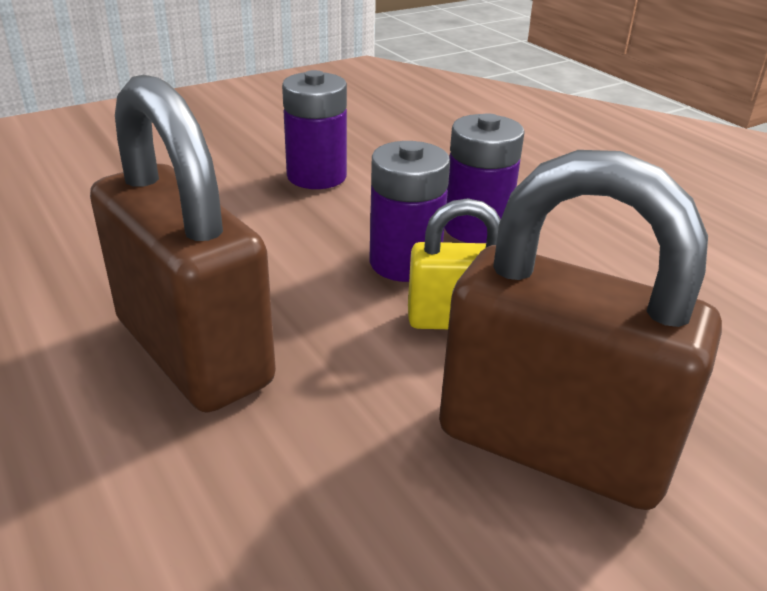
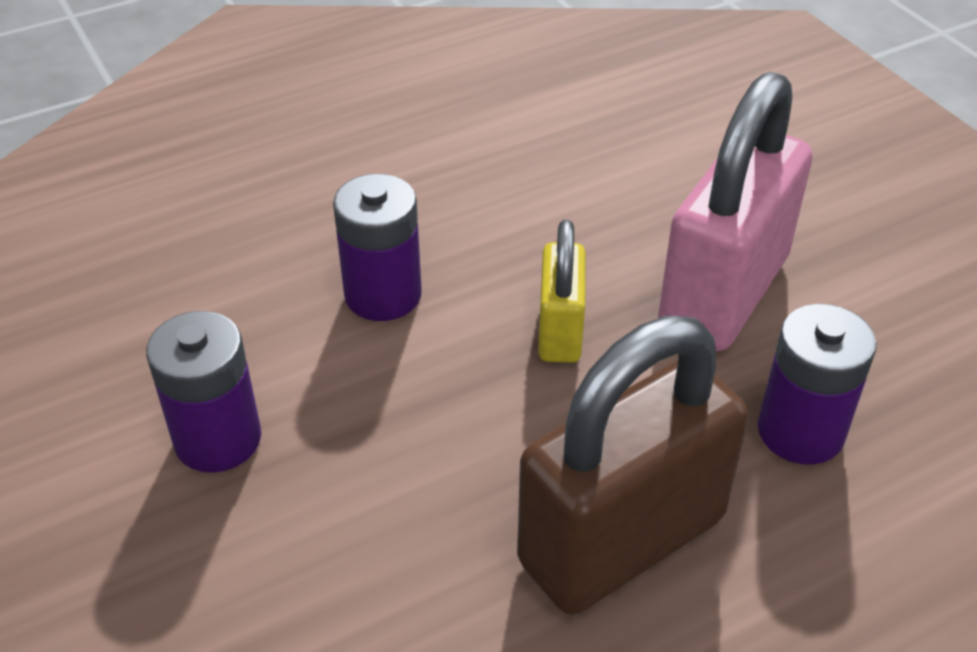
camera: 85 degrees left, 10 degrees up
purple battery [370,141,450,282] -> purple battery moved to [758,304,876,465]
brown padlock [439,150,722,510] -> pink padlock [658,71,812,351]

